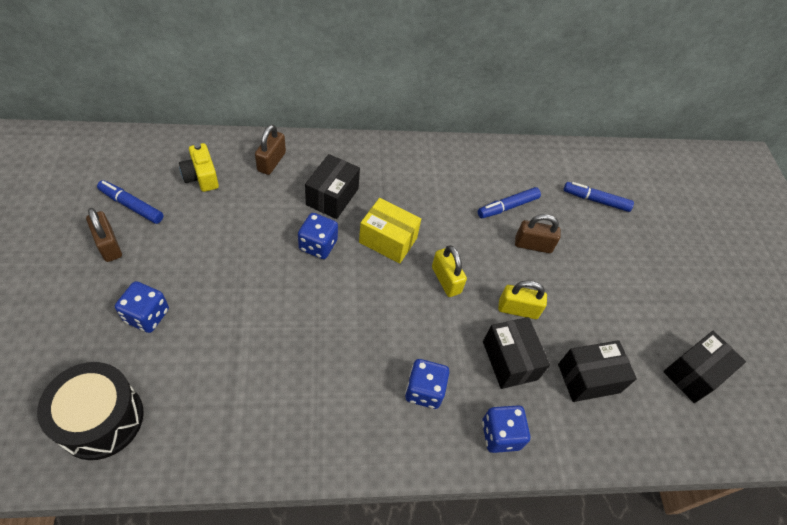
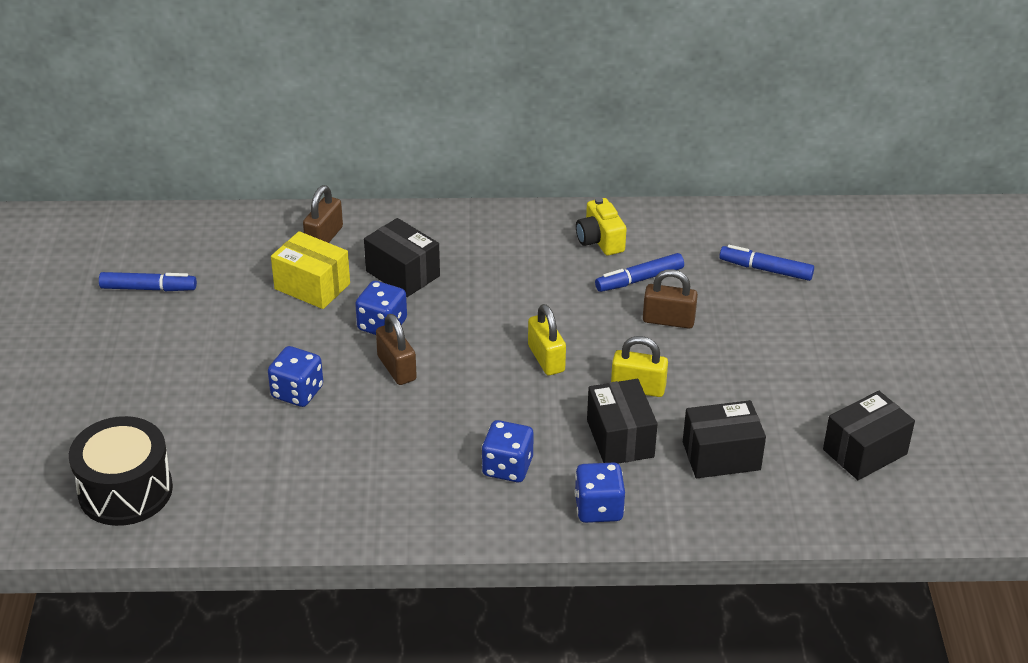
camera: 10 degrees right, 15 degrees down
brown padlock [86,208,122,262] -> brown padlock moved to [376,314,417,385]
blue marker [97,180,163,224] -> blue marker turned 150 degrees clockwise [99,272,197,291]
blue dice [115,281,169,333] -> blue dice moved to [268,346,323,407]
yellow camera [179,143,219,192] -> yellow camera moved to [576,197,627,255]
black box [305,154,360,219] -> black box turned 75 degrees counterclockwise [364,218,440,297]
yellow box [359,198,421,263] -> yellow box moved to [271,231,350,309]

